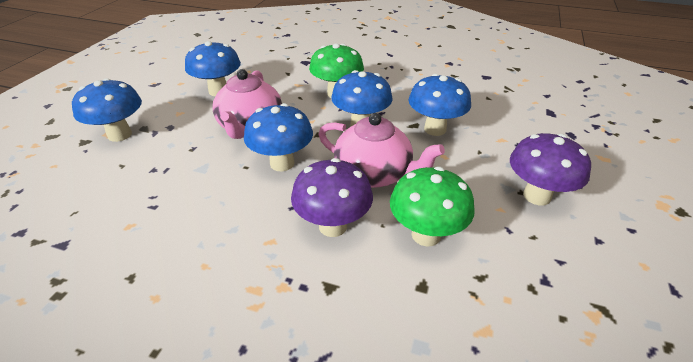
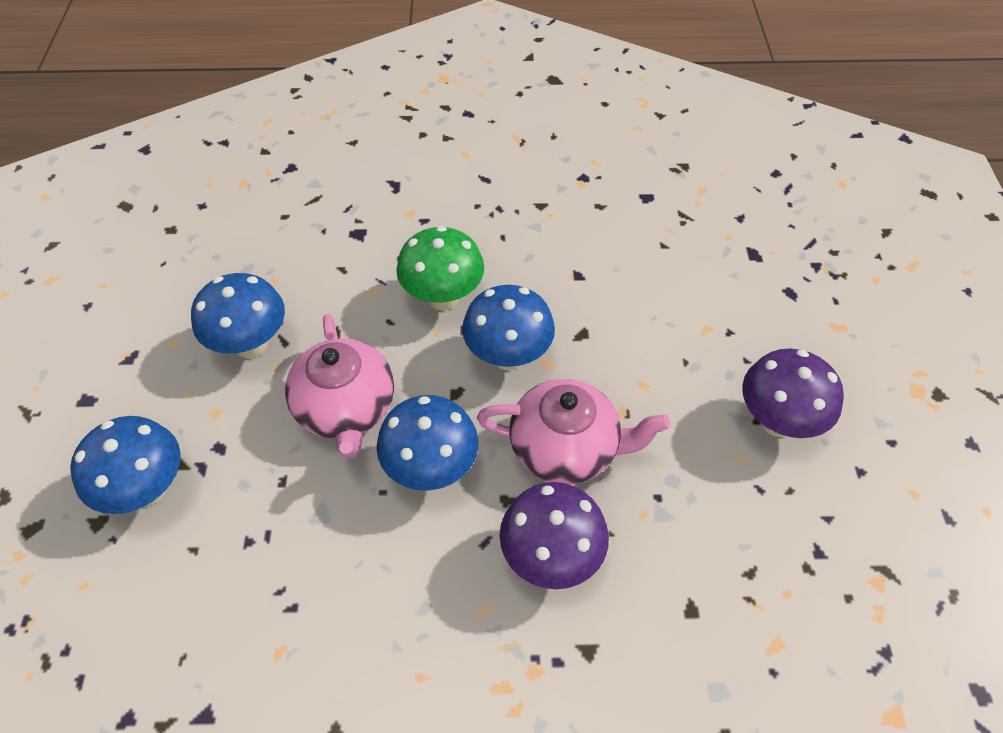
camera: 20 degrees left, 15 degrees up
green mushroom [390,167,475,247] -> none
blue mushroom [409,74,471,136] -> none

